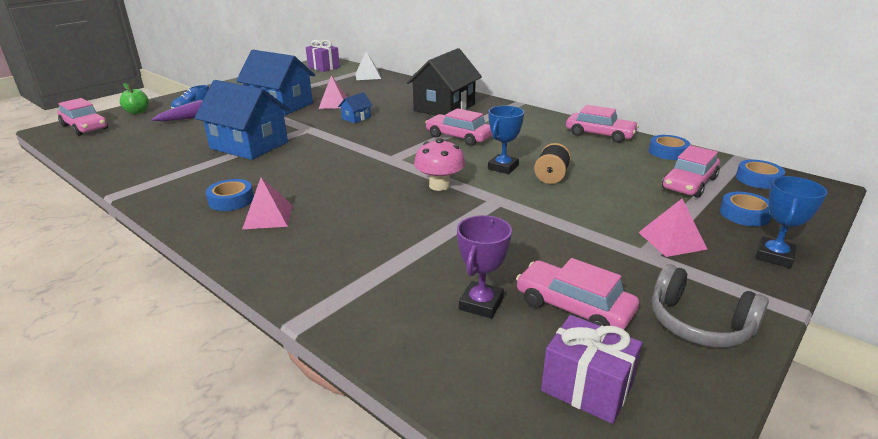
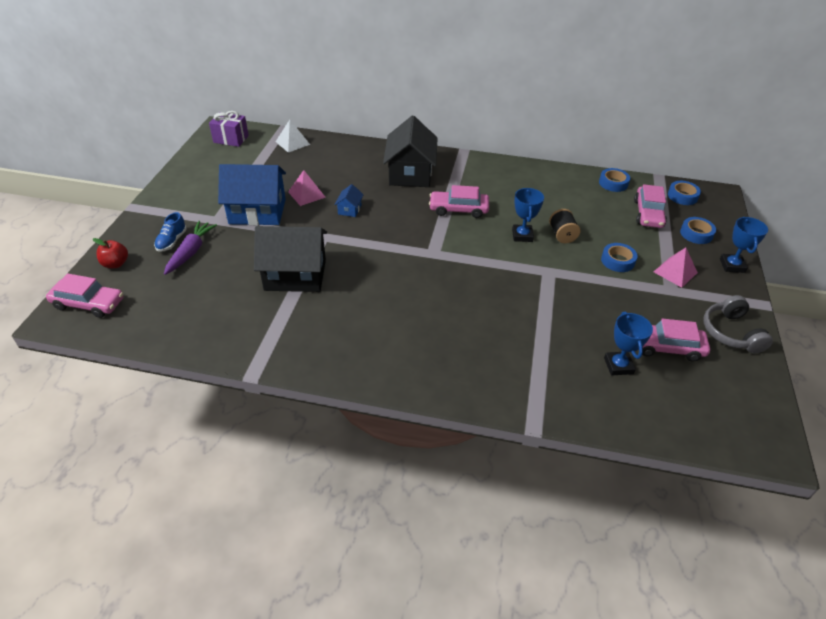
camera: 30 degrees left, 15 degrees up
green apple [120,83,149,114] -> red apple [93,238,128,268]
blue house [195,80,290,160] -> black house [254,226,327,292]
blue tape [206,179,254,211] -> blue tape moved to [601,243,638,272]
pink pyramid [242,177,293,229] -> none
pink mushroom [414,138,465,191] -> none
purple trophy [457,215,512,318] -> blue trophy [604,311,653,375]
purple gift [541,315,642,424] -> none
pink car [566,105,639,143] -> none
grey headphones [652,264,769,347] -> grey headphones turned 75 degrees clockwise [703,295,773,353]

